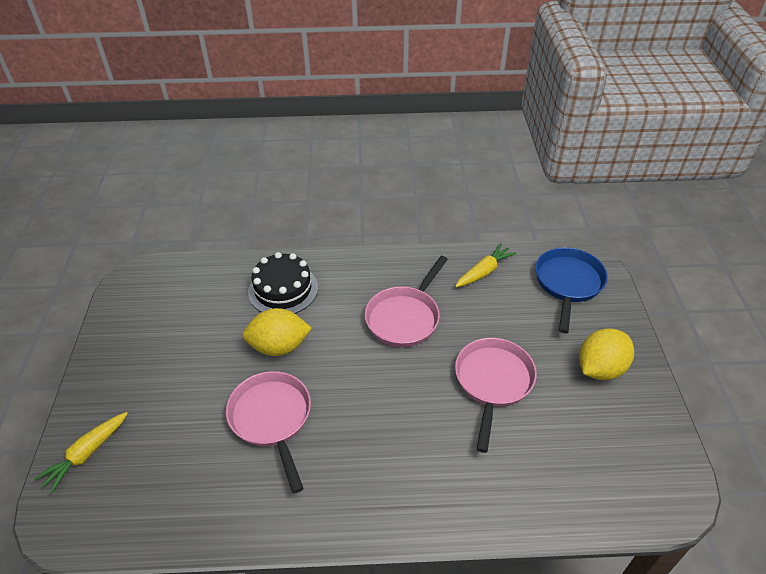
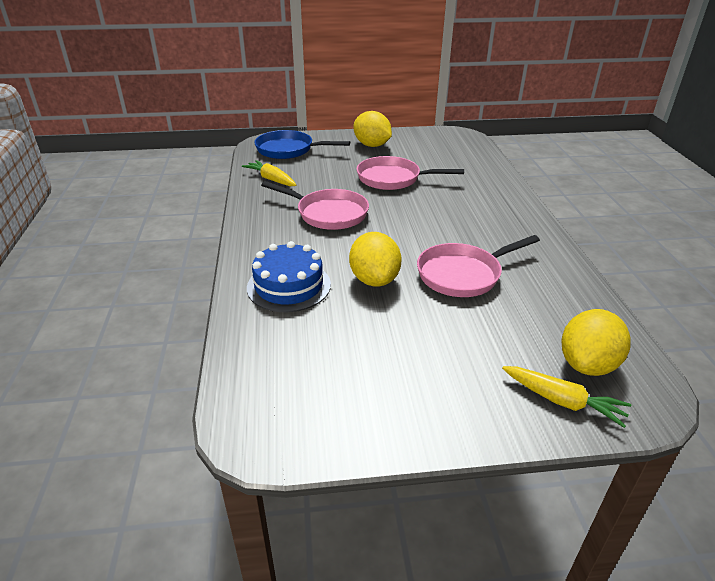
camera: 95 degrees left, 10 degrees down
black cake [248,252,318,314] -> blue cake [247,241,331,312]
none -> yellow lemon [562,309,630,376]

